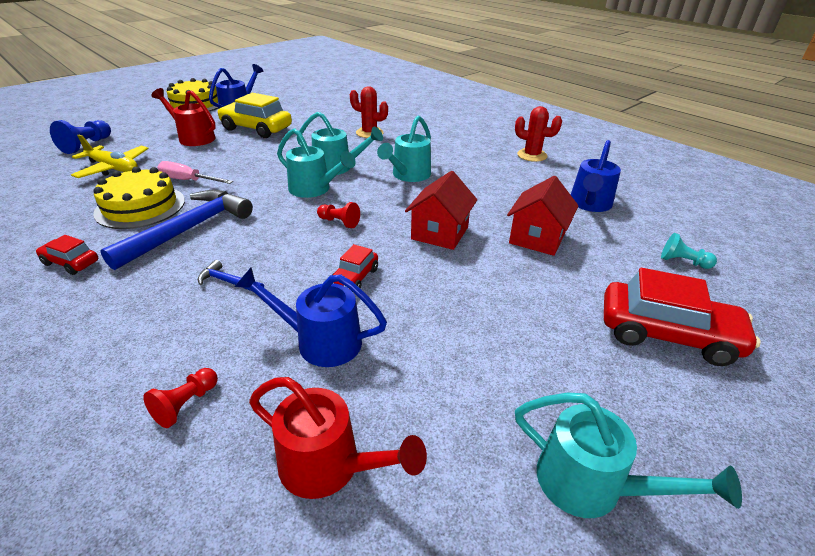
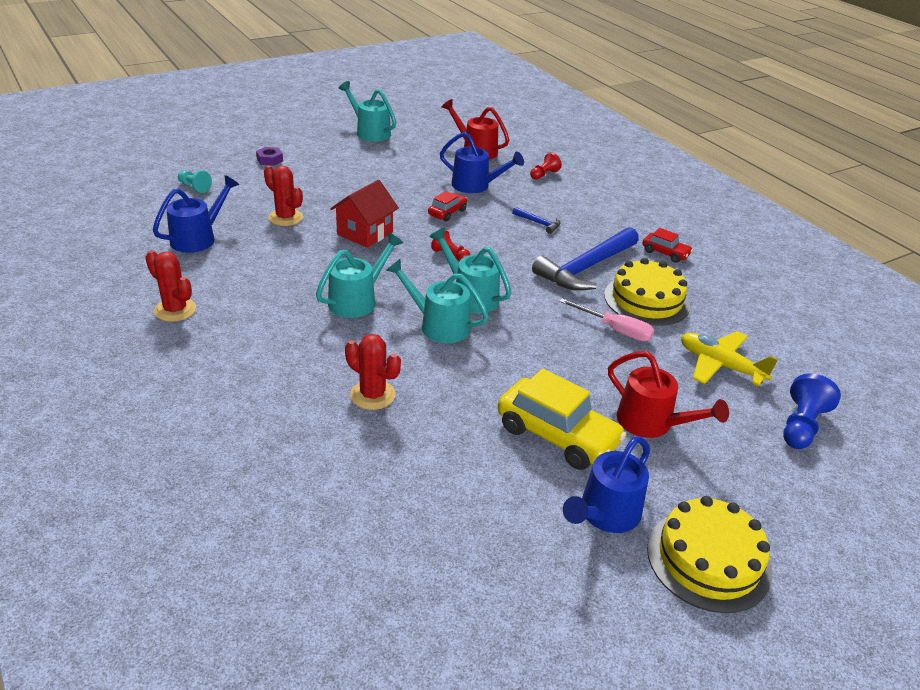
camera: 170 degrees left, 0 degrees up
red house [507,176,579,256] -> red cactus [264,166,303,226]
red car [604,268,761,366] -> purple nut [256,147,283,166]

